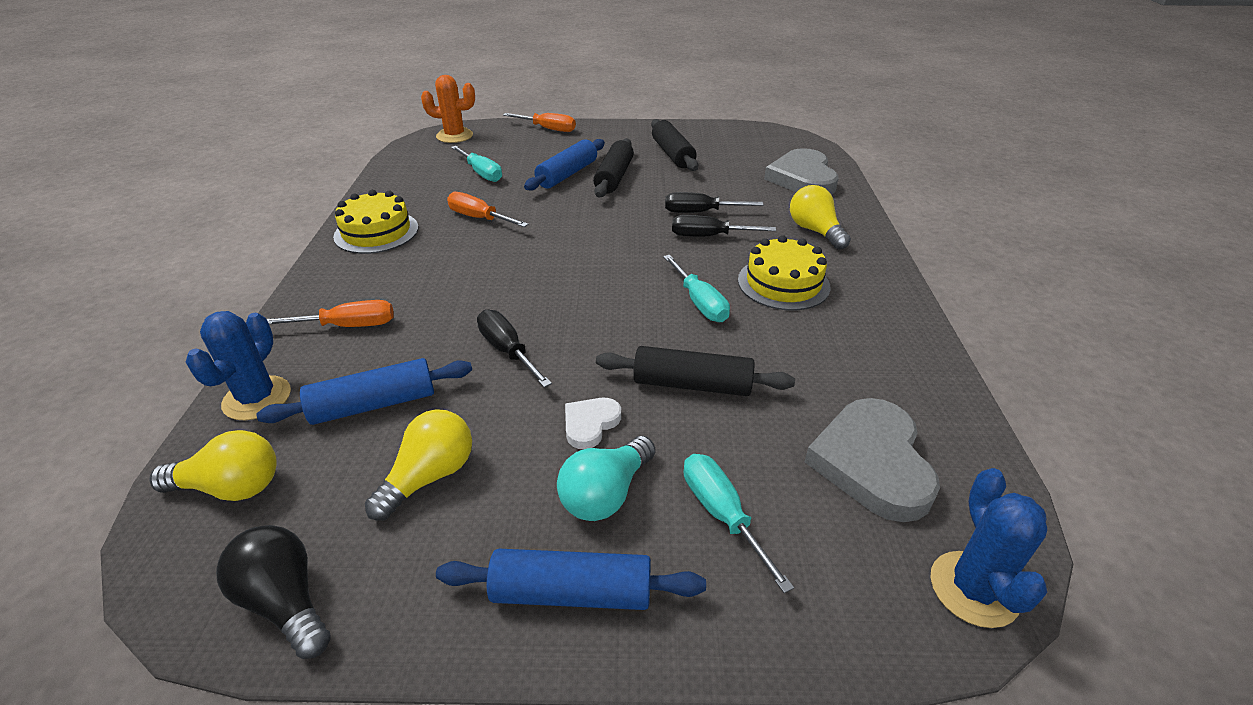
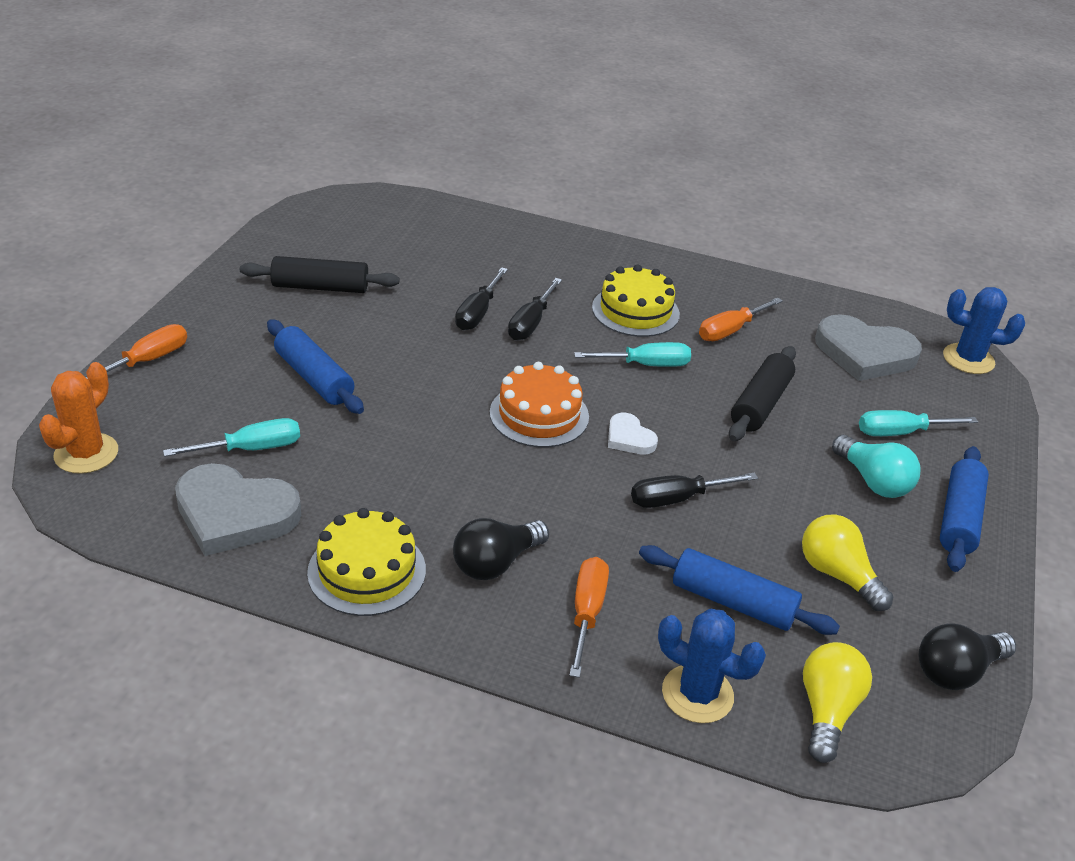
camera: 75 degrees left, 0 degrees up
blue rolling pin [256,358,472,425] -> blue rolling pin turned 60 degrees counterclockwise [639,545,840,635]
orange screwdriver [447,192,529,227] -> orange screwdriver moved to [699,298,783,341]
white heart [565,398,621,449] -> white heart moved to [608,413,658,455]
black rolling pin [593,138,634,197] -> none
grey heart [764,148,839,195] -> grey heart moved to [175,463,301,556]
yellow light bulb [790,185,851,250] -> none
none -> black light bulb [453,518,549,580]
none -> orange cake [490,362,589,447]

